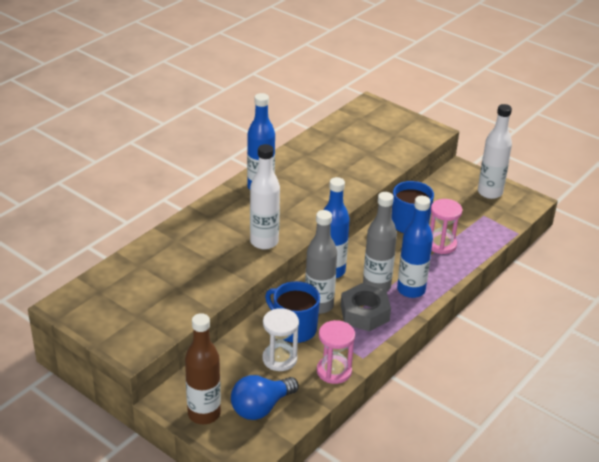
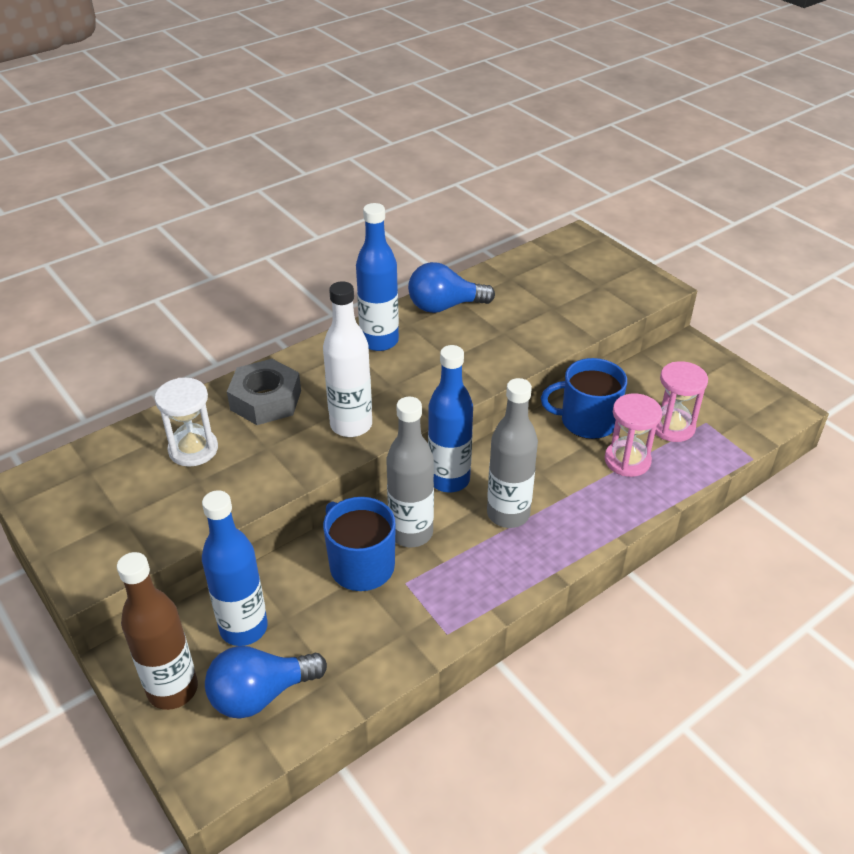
camera: 15 degrees right, 5 degrees up
white hourglass [262,308,299,371] -> white hourglass moved to [155,378,218,467]
pink hourglass [317,320,355,384] -> pink hourglass moved to [655,361,708,442]
grey nut [341,283,391,331] -> grey nut moved to [227,359,301,425]
blue bottle [397,196,433,298] -> blue bottle moved to [202,490,268,646]
white bottle [478,104,512,199] -> none
none -> blue light bulb [408,262,495,313]

